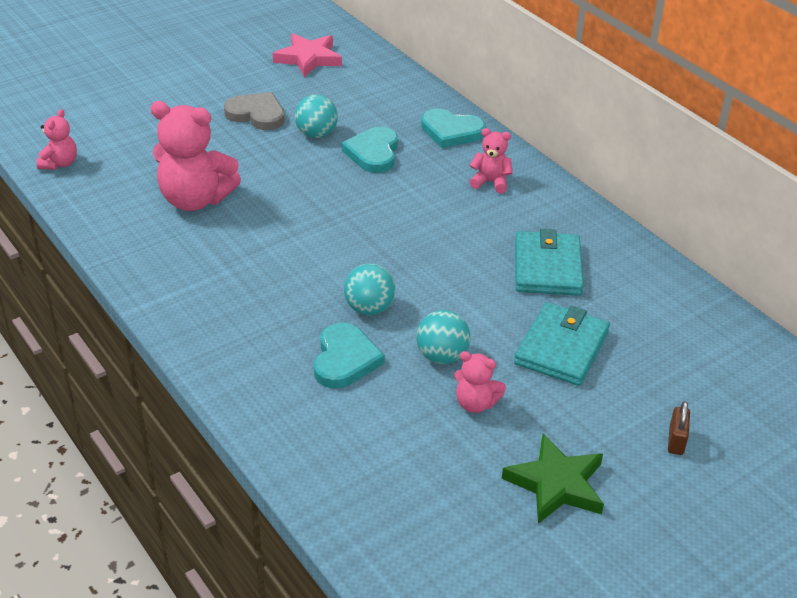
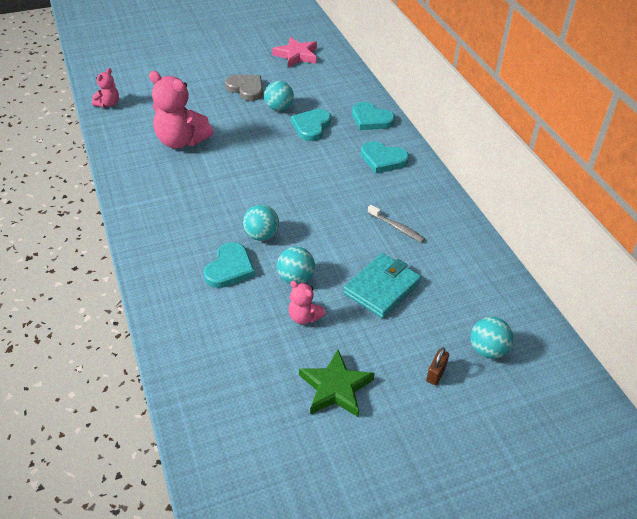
camera: 15 degrees right, 5 degrees up
pink teddy bear [469,128,513,193] -> turquoise heart [361,141,409,173]
turquoise wallet [515,229,584,296] -> grey toothbrush [367,205,425,243]
none -> turquoise ball [471,317,513,359]

